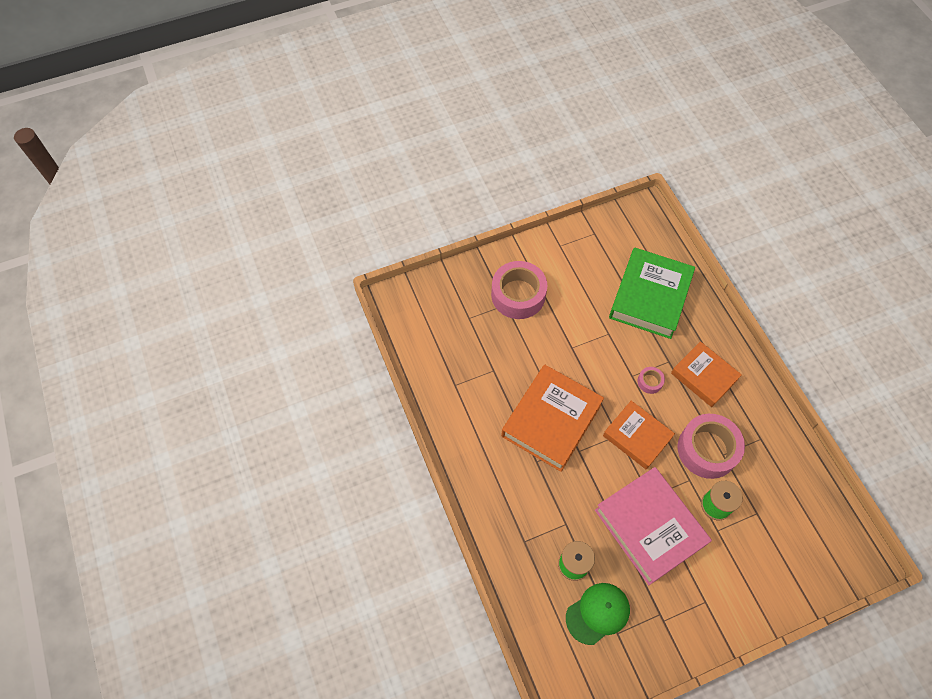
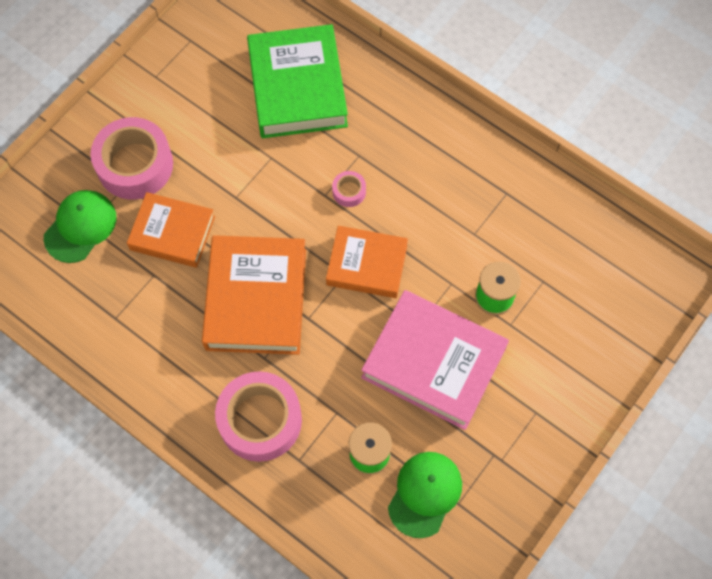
camera: 30 degrees left, 5 degrees up
orange book [671,341,742,407] -> orange book moved to [127,192,215,268]
pink tape [677,414,745,479] -> pink tape moved to [215,371,302,462]
none -> green cap [44,190,116,263]

